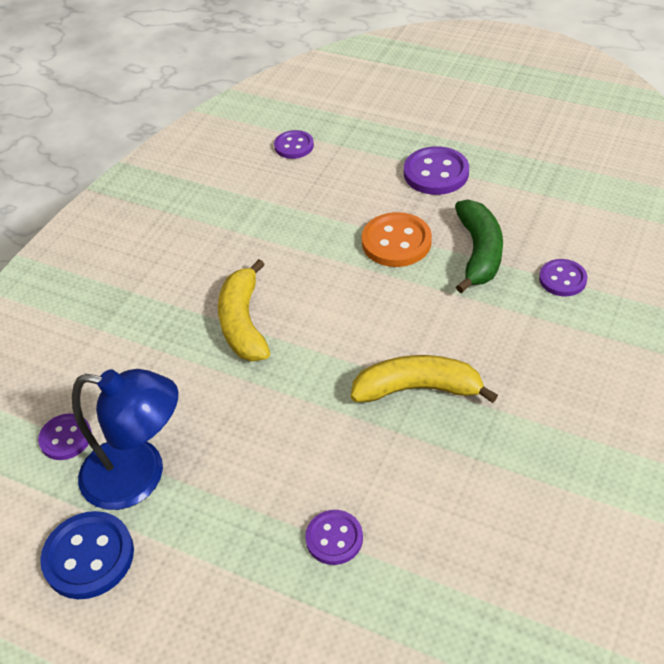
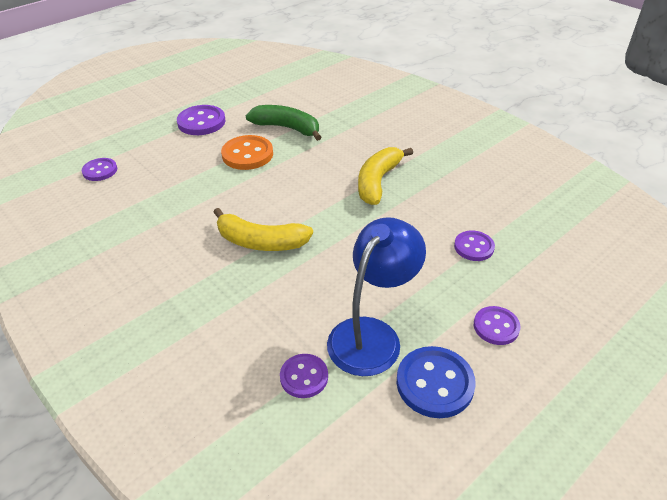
camera: 70 degrees left, 5 degrees down
purple button [539,259,588,296] -> purple button moved to [474,306,520,345]

